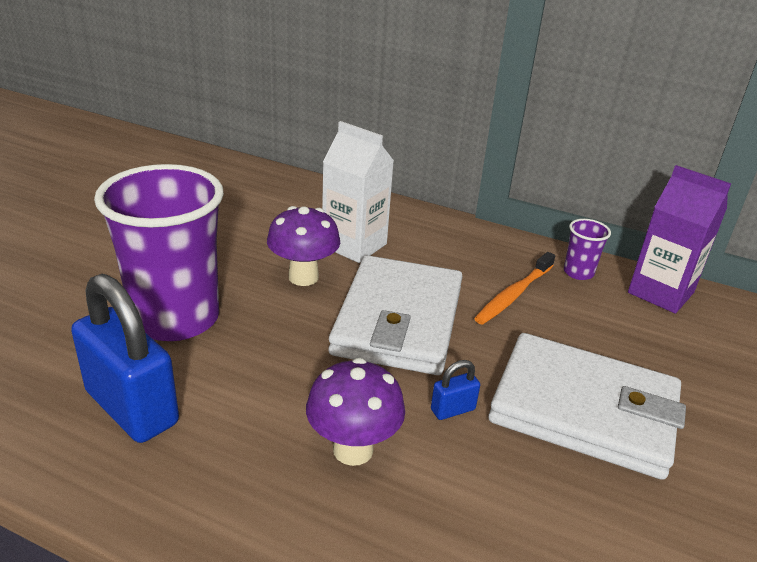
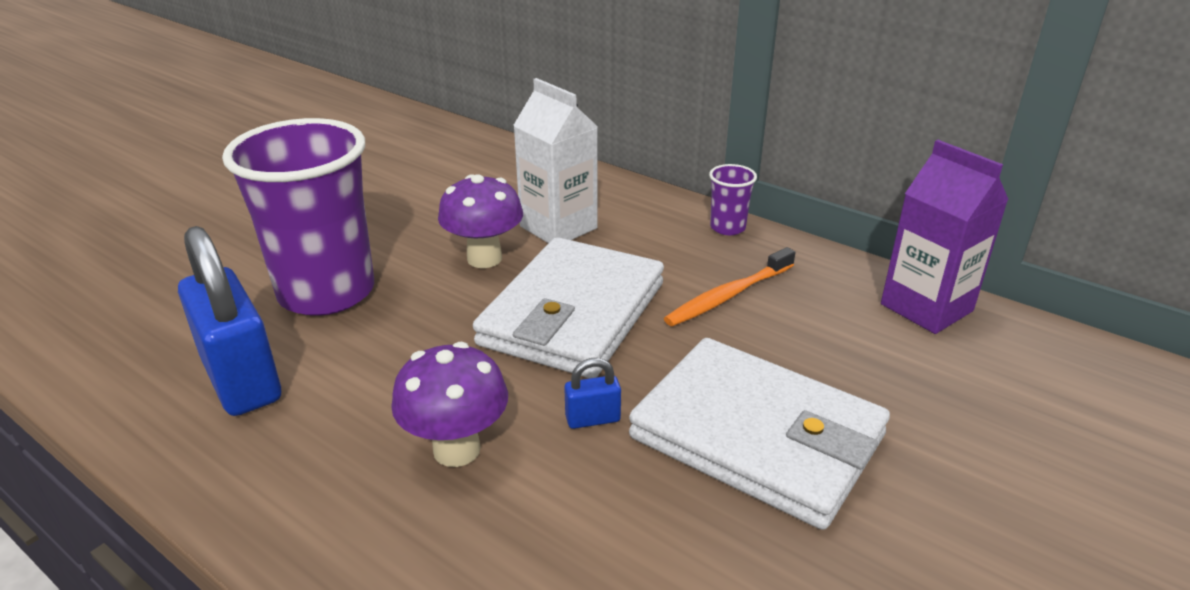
camera: 15 degrees right, 0 degrees up
purple cup [564,219,611,280] -> purple cup moved to [709,164,757,235]

